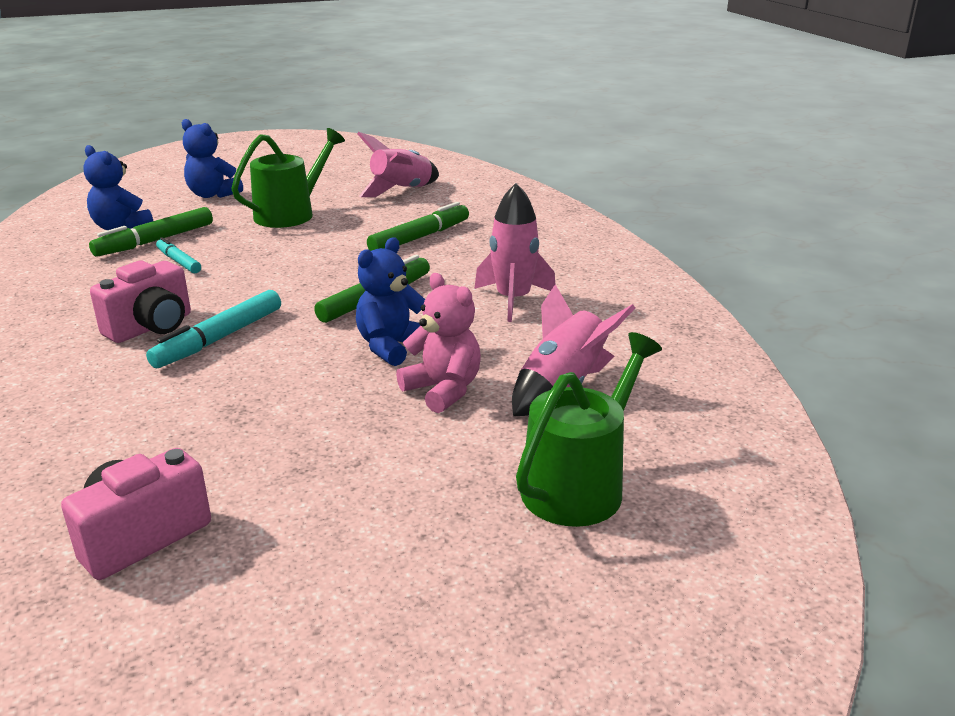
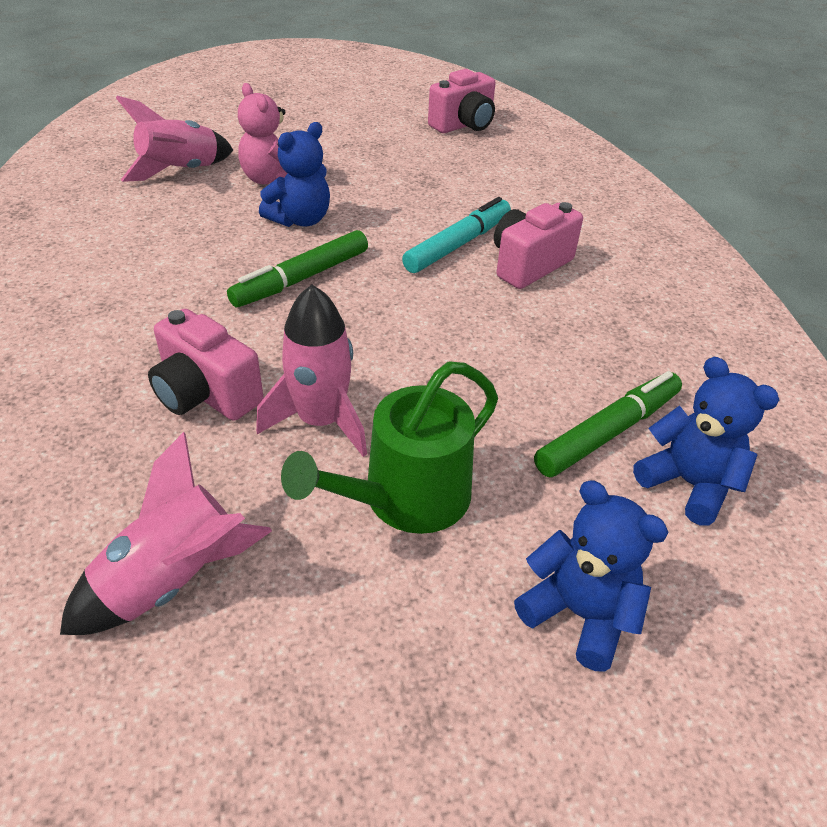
camera: 175 degrees left, 15 degrees up
turquoise marker [156,237,201,273] -> none
green marker [367,202,469,251] -> pink camera [148,309,263,421]
pink rocket [474,183,555,322] -> pink rocket moved to [256,284,367,457]
green watering can [516,332,662,527] -> none

